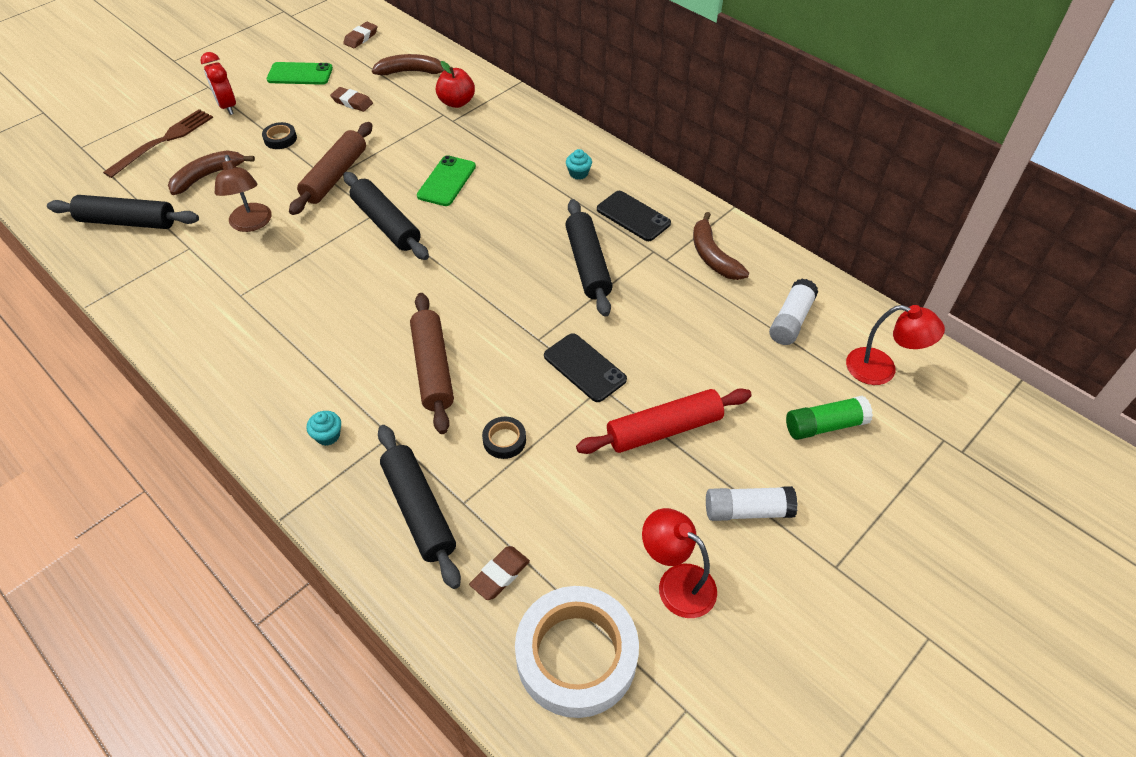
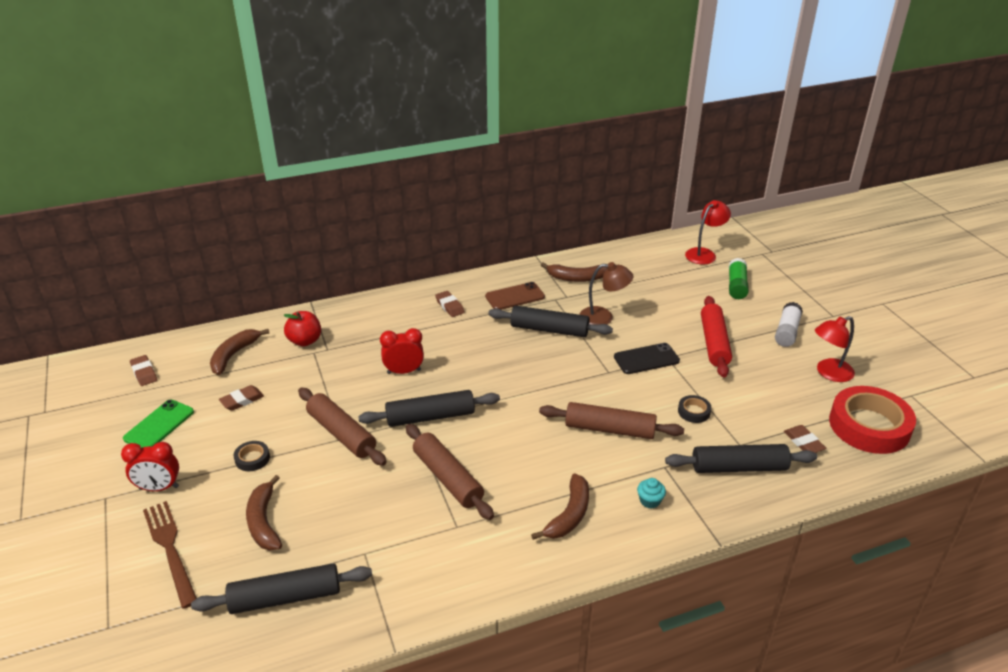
camera: 65 degrees left, 15 degrees down
black rolling pin [47,195,199,229] -> black rolling pin turned 45 degrees clockwise [191,563,372,614]
brown lamp [215,155,272,232] -> brown lamp moved to [579,262,633,325]
green phone [417,155,476,206] -> red clock [380,328,424,374]
white tape [515,586,639,718] -> red tape [829,386,916,454]
turquoise cupcake [566,149,592,180] -> brown eraser [435,291,465,317]
black phone [597,191,671,241] -> brown phone [485,282,545,310]
white glue stick [769,279,818,345] -> none
none -> brown rolling pin [406,424,494,520]
none -> brown banana [531,473,589,540]

